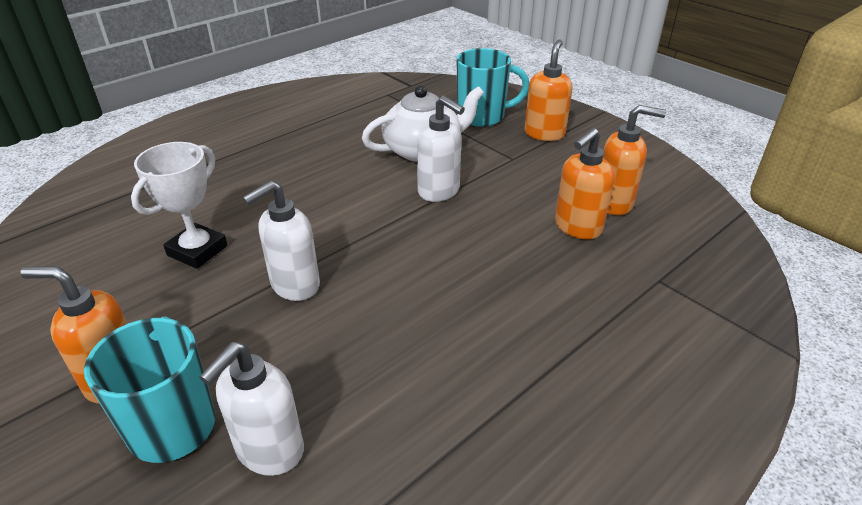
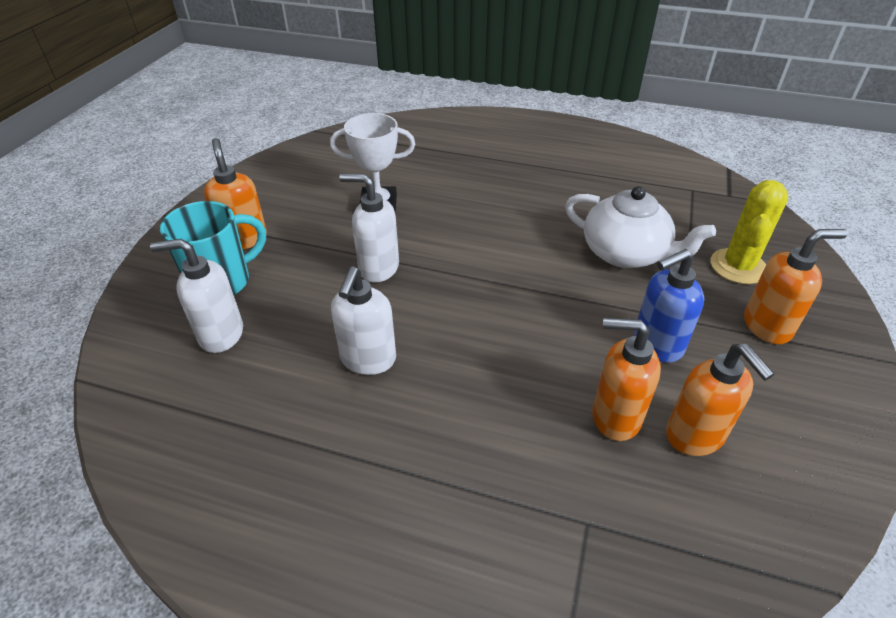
camera: 60 degrees right, 5 degrees up
white soap dispenser [417,96,465,202] -> white soap dispenser moved to [331,267,396,375]
turquoise mug [457,48,529,127] -> yellow cactus [711,180,788,284]
none -> blue soap dispenser [634,249,704,363]

